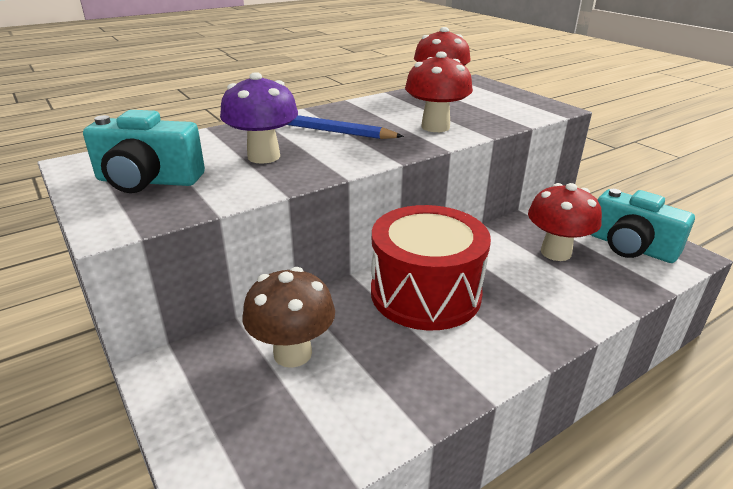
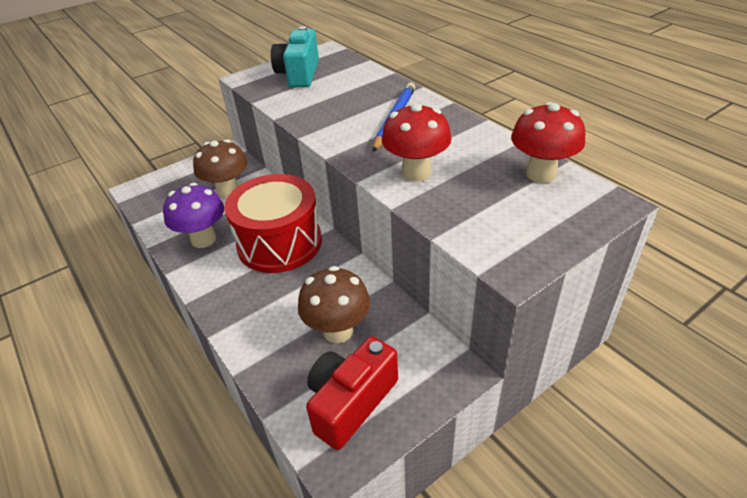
camera: 90 degrees right, 10 degrees up
purple mushroom [220,72,298,164] -> purple mushroom moved to [163,183,224,248]
red mushroom [528,183,602,261] -> brown mushroom [298,266,370,343]
turquoise camera [591,189,695,263] -> red camera [306,336,398,450]

